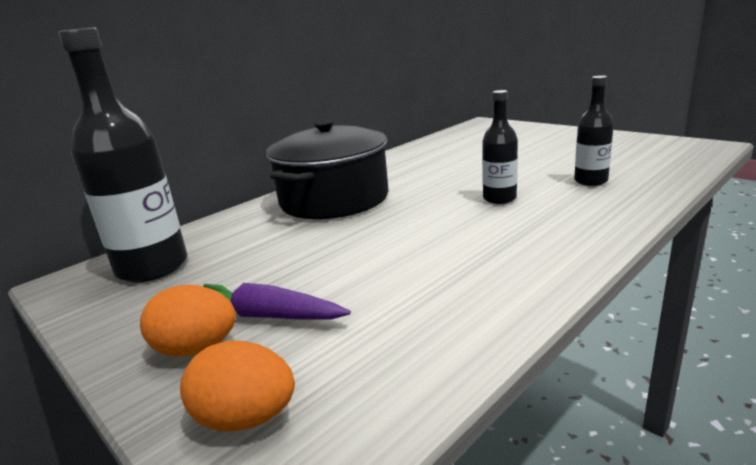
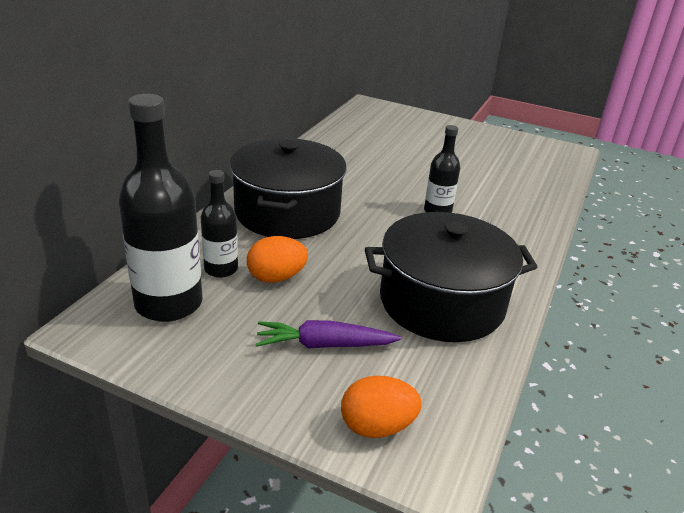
camera: 25 degrees left, 10 degrees up
orange egg [140,285,236,357] -> orange egg moved to [247,236,308,283]
black bottle [574,76,614,186] -> black bottle moved to [201,170,238,278]
none -> black pot [365,212,537,342]

